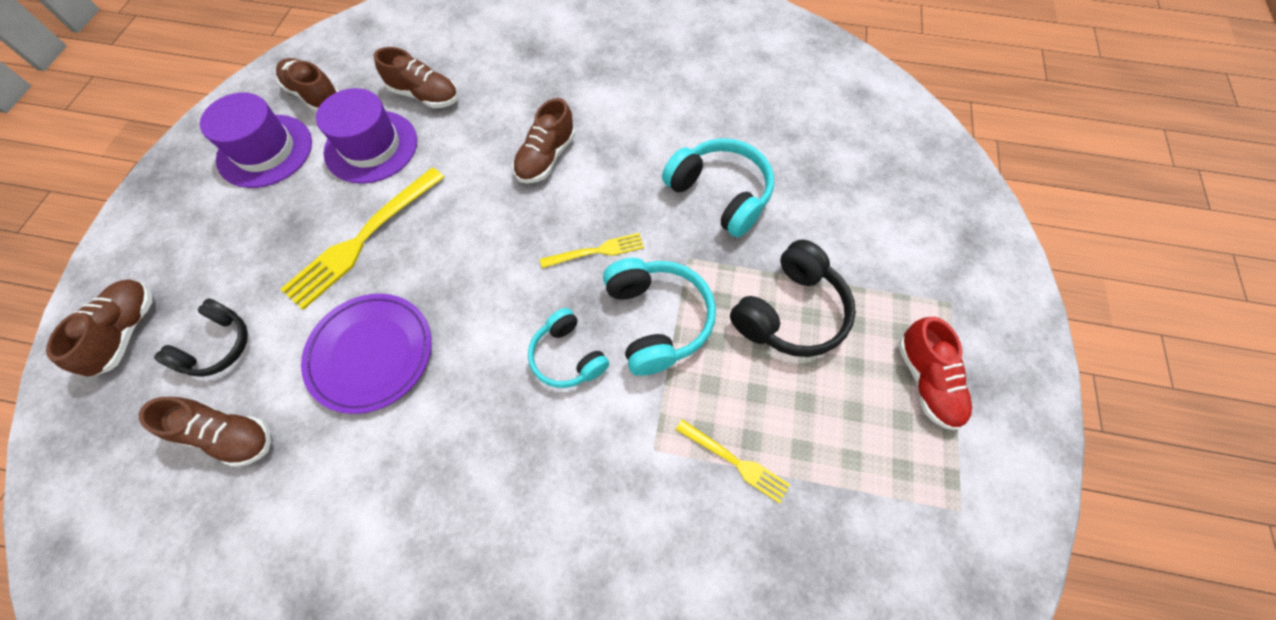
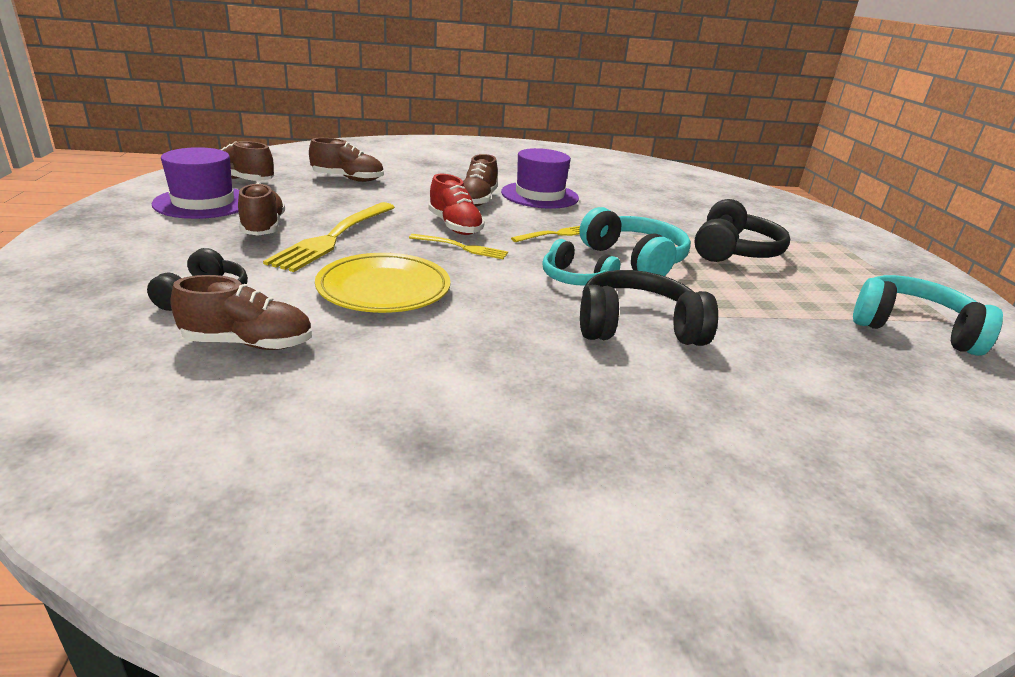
camera: 20 degrees left, 35 degrees down
brown shoe [46,279,153,377] -> brown shoe moved to [238,183,285,236]
purple plate [301,294,432,414] -> yellow plate [315,253,451,313]
purple hat [316,88,417,184] -> purple hat moved to [501,148,579,209]
turquoise headphones [662,138,774,237] -> turquoise headphones moved to [853,275,1003,356]
yellow fork [676,419,790,503] -> yellow fork moved to [409,234,508,259]
red shoe [898,317,972,430] -> red shoe moved to [428,174,485,235]
none -> black headphones [580,270,718,346]

